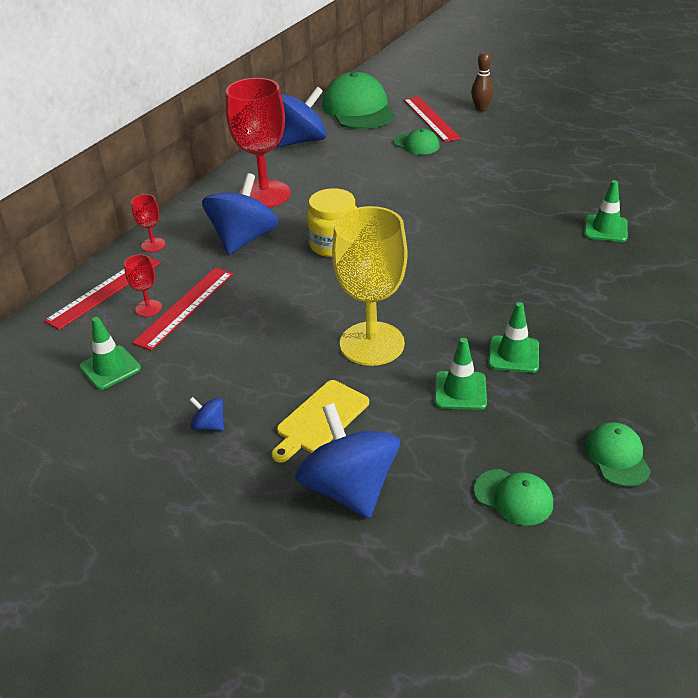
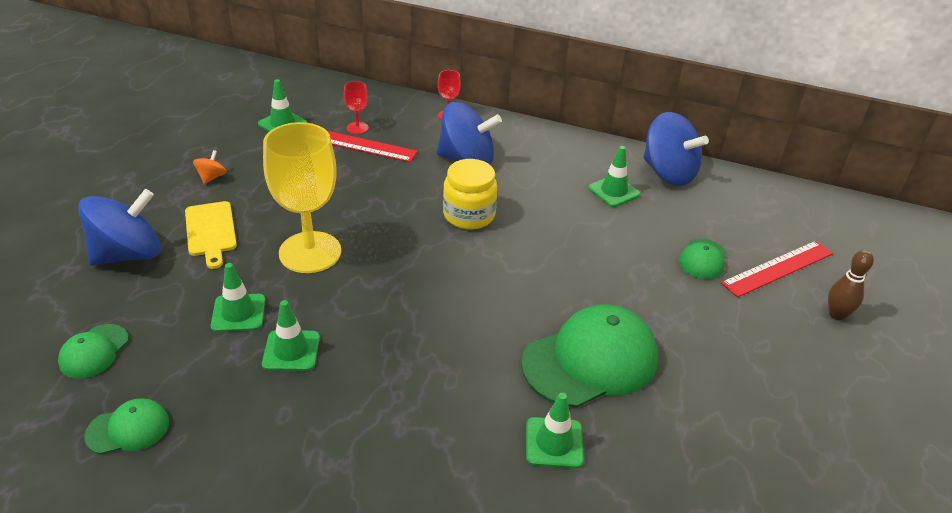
camera: 75 degrees right, 0 degrees up
red ruler [44,257,161,330] -> none
blue spinning top [190,397,224,431] -> orange spinning top [193,150,226,184]
red goblet [226,78,291,208] -> none
yellow cutting board [272,380,369,463] -> yellow cutting board turned 135 degrees counterclockwise [185,201,237,269]
green cap [322,72,395,129] -> green cap moved to [521,304,658,408]
none -> green traffic cone [588,146,641,207]

